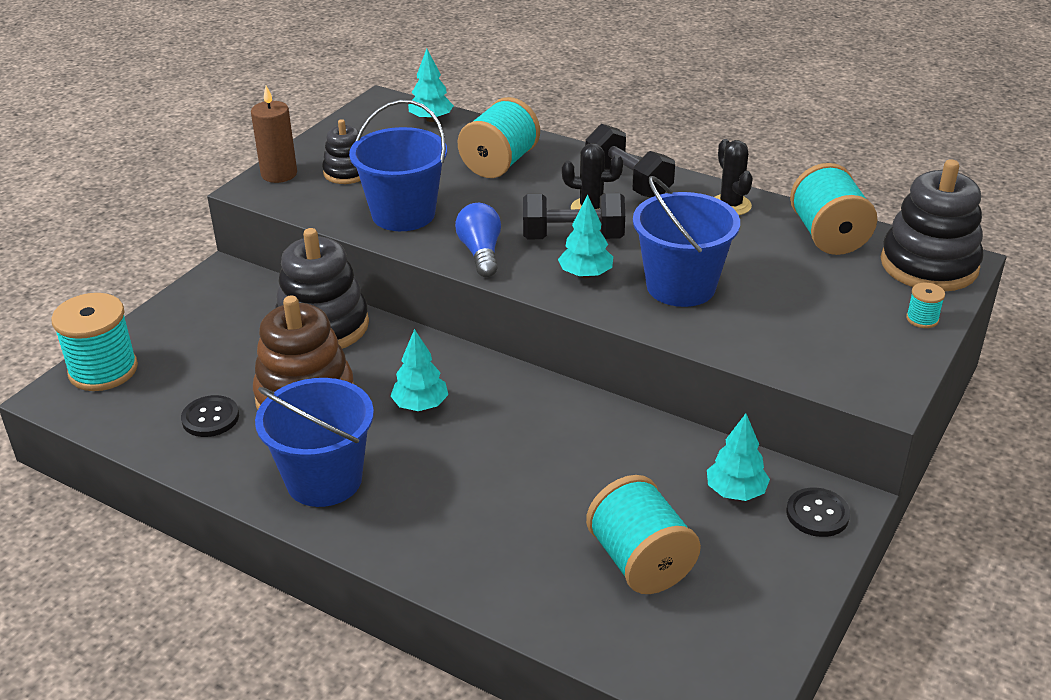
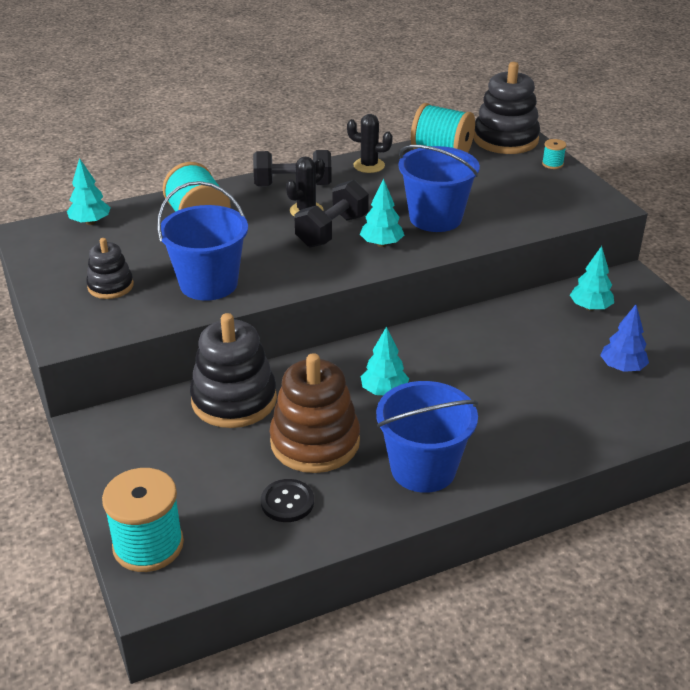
camera: 55 degrees left, 0 degrees up
brown candle [251,86,297,183] -> none
blue light bulb [455,203,501,277] -> none
turquoise spool [586,475,701,594] -> blue tree [600,305,649,372]
black button [786,488,850,537] -> none

